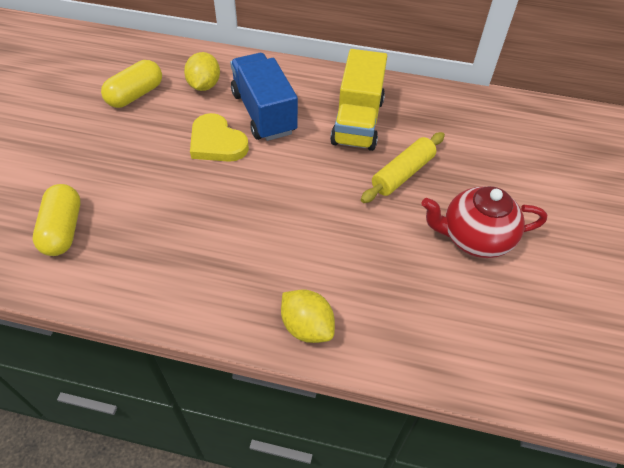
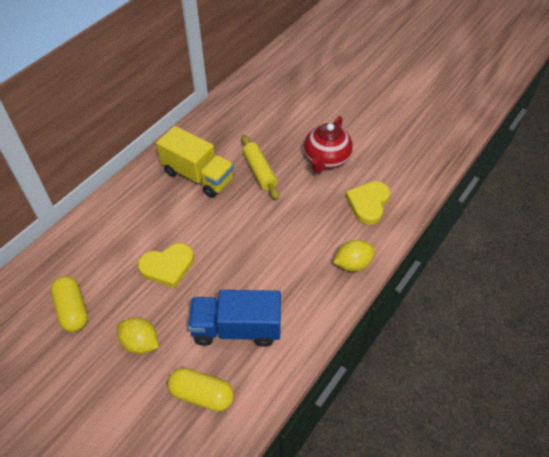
camera: 65 degrees left, 0 degrees up
yellow lemon [184,52,220,91] -> yellow lemon moved to [117,317,159,354]
blue truck [230,53,298,141] -> blue truck moved to [188,290,281,347]
none -> yellow heart [345,181,390,225]

